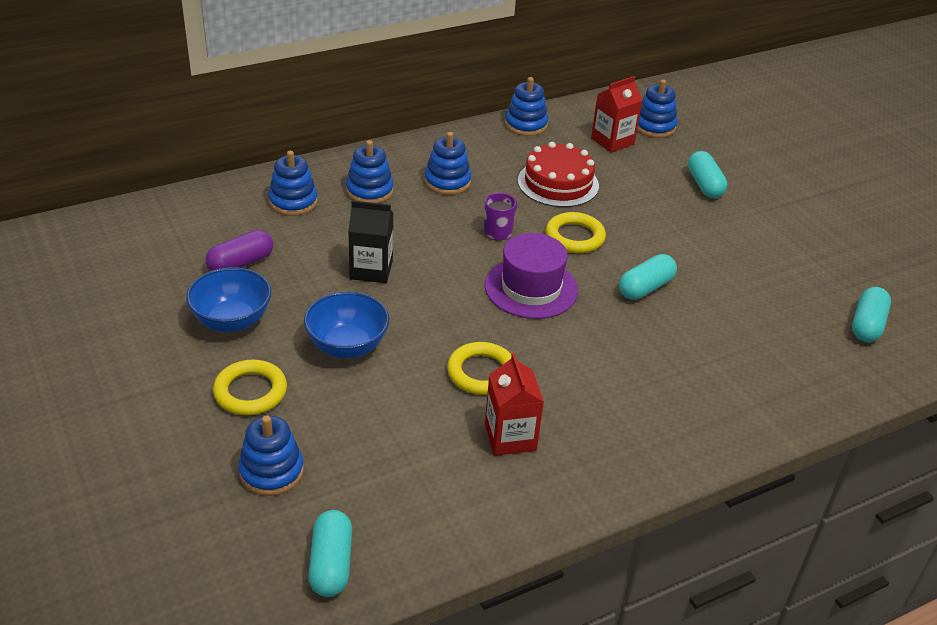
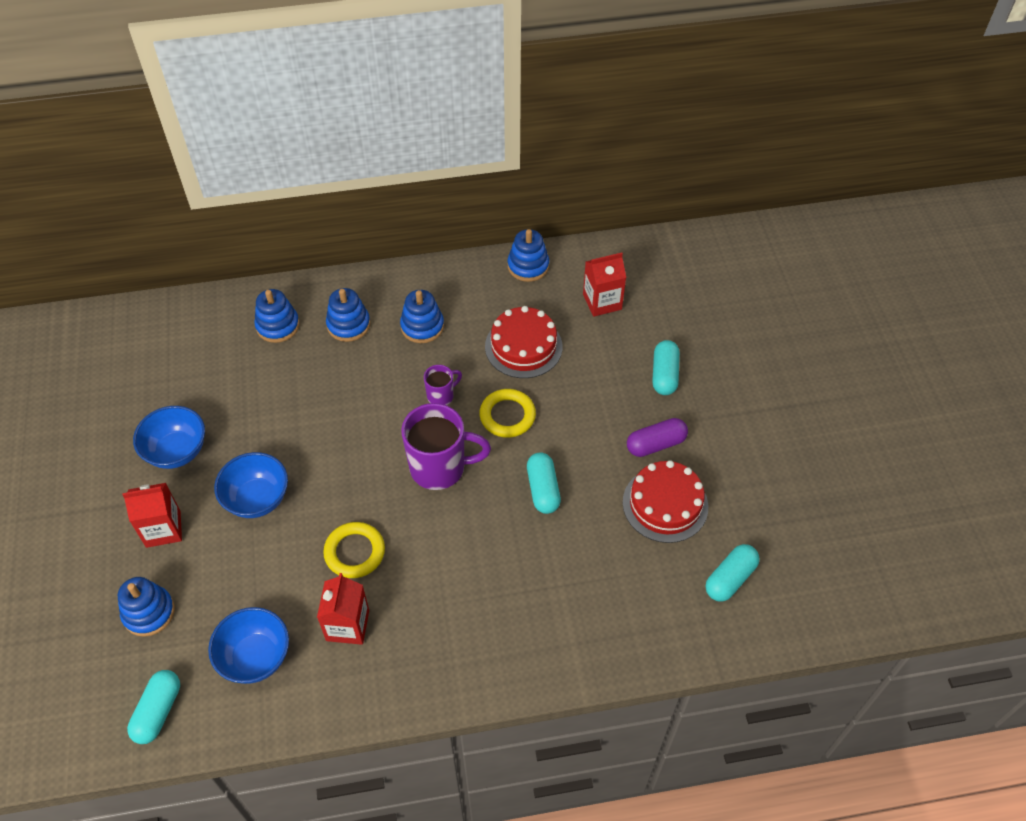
camera: 20 degrees right, 15 degrees up
purple capsule [206,230,273,271] -> purple capsule moved to [627,418,688,457]
yellow ring [213,360,287,415] -> red carton [122,483,182,548]
black carton [348,201,393,283] -> none
purple hat [485,233,578,319] -> purple mug [401,403,491,490]
turquoise capsule [619,254,677,300] -> turquoise capsule turned 75 degrees counterclockwise [527,452,561,514]
blue stacking toy [637,79,677,138] -> none
none -> blue bowl [208,607,289,684]
none -> red cake [623,460,708,543]

